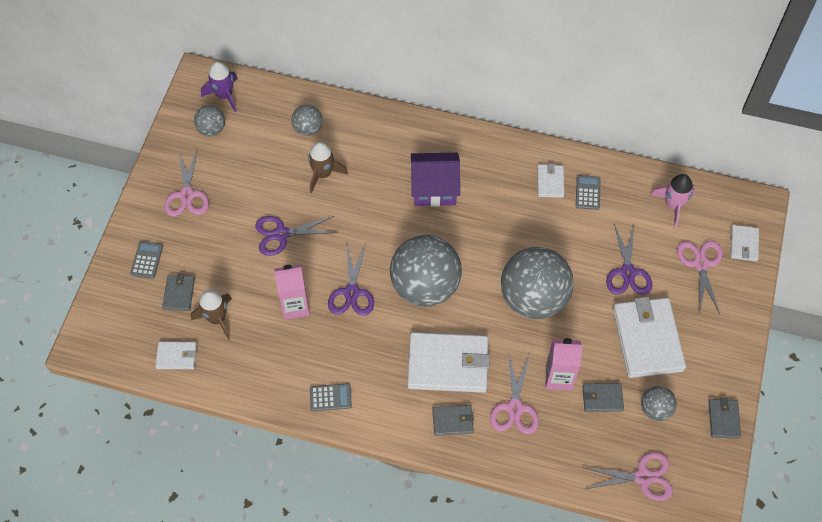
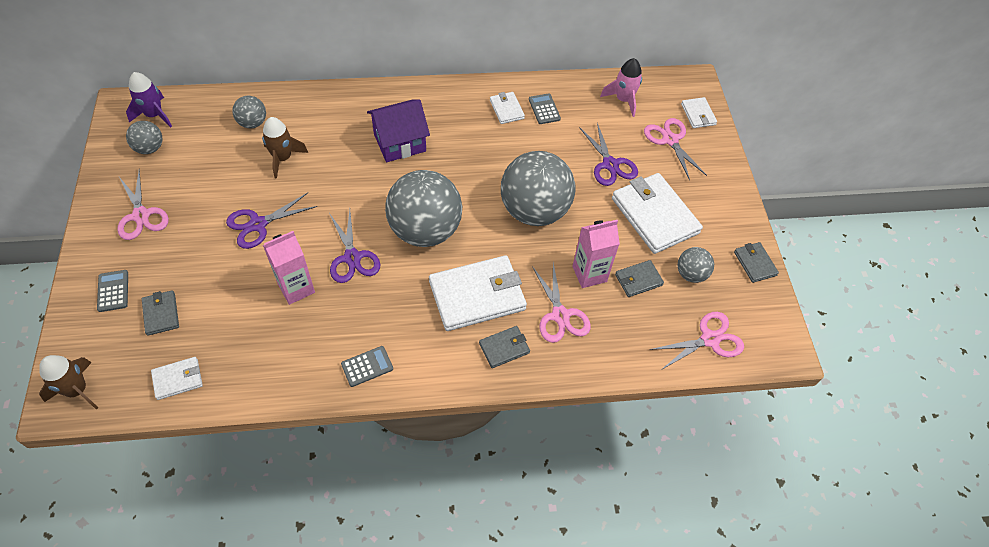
camera: 25 degrees left, 5 degrees down
brown rocket [191,290,232,340] -> brown rocket moved to [39,355,98,410]

